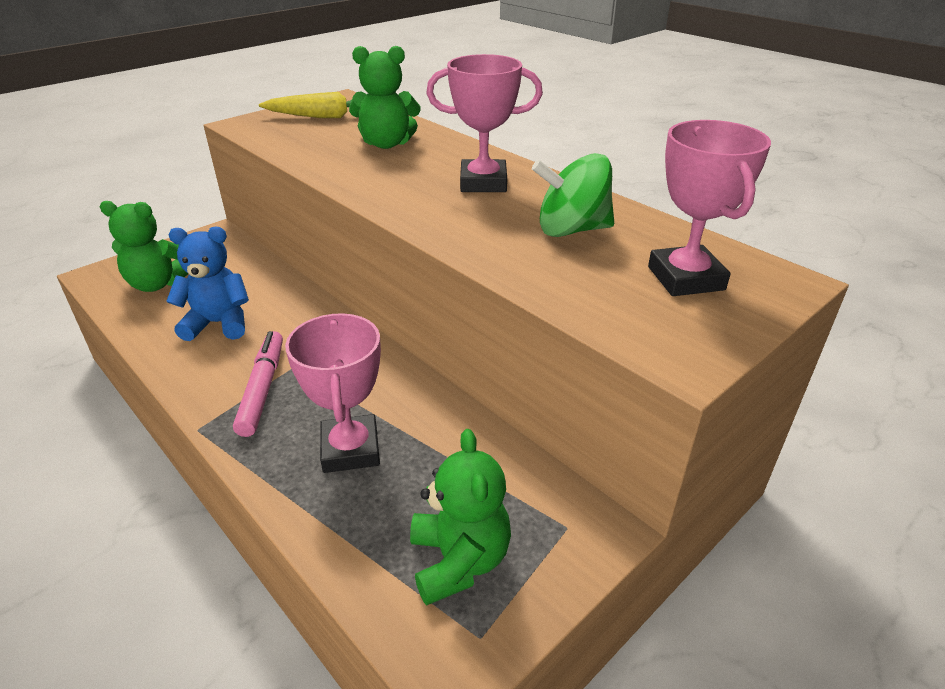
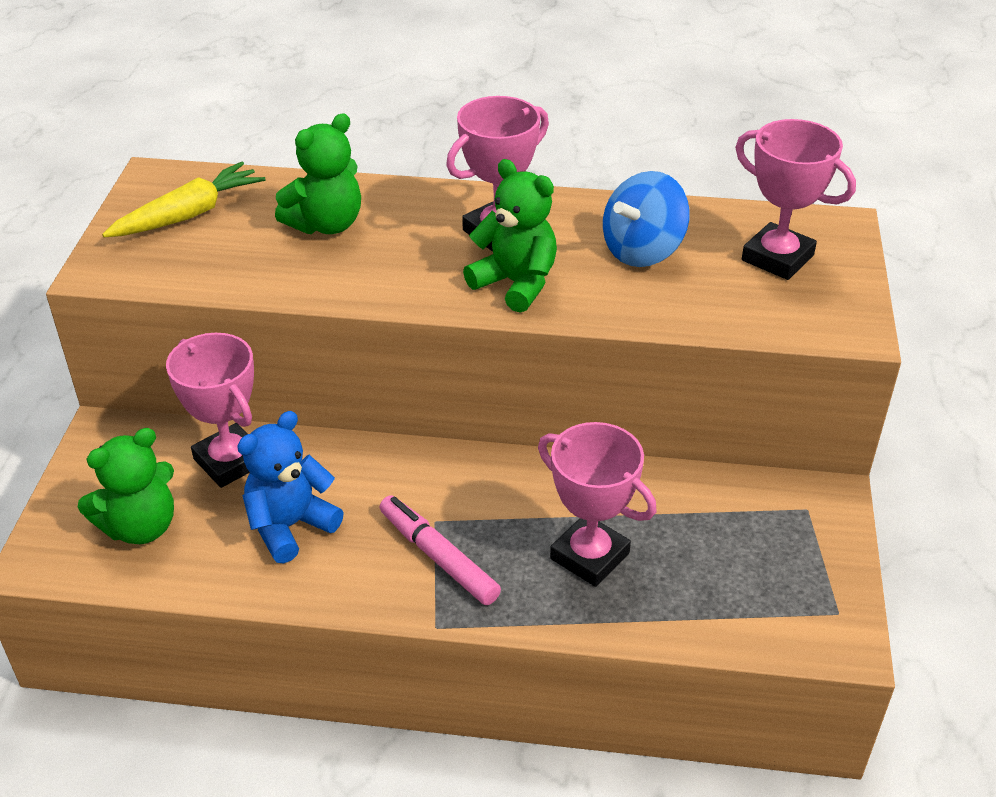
camera: 40 degrees left, 5 degrees up
green teddy bear [410,429,511,606] -> green teddy bear moved to [463,159,557,313]
green spinning top [532,153,614,237] -> blue spinning top [603,171,690,267]
none -> pink trophy [166,333,254,488]

